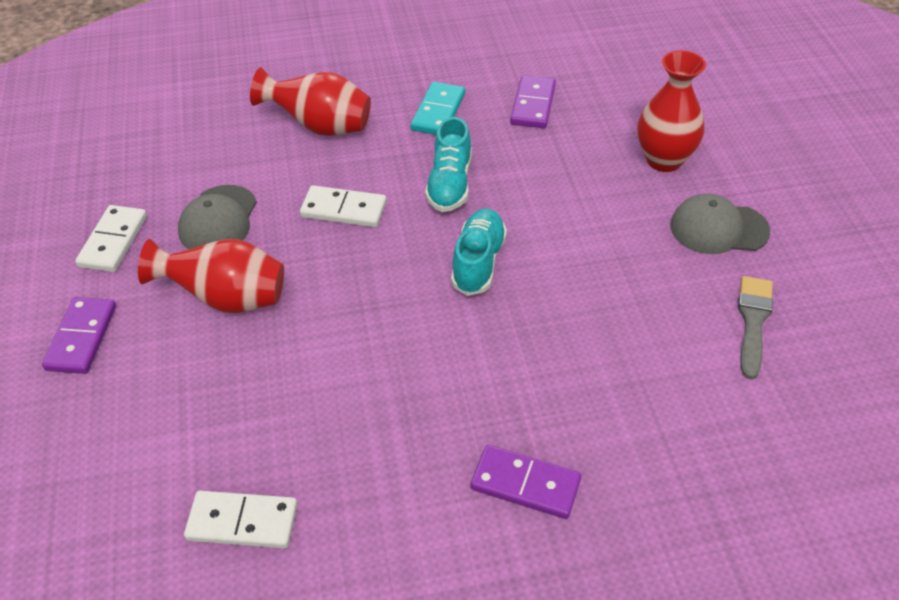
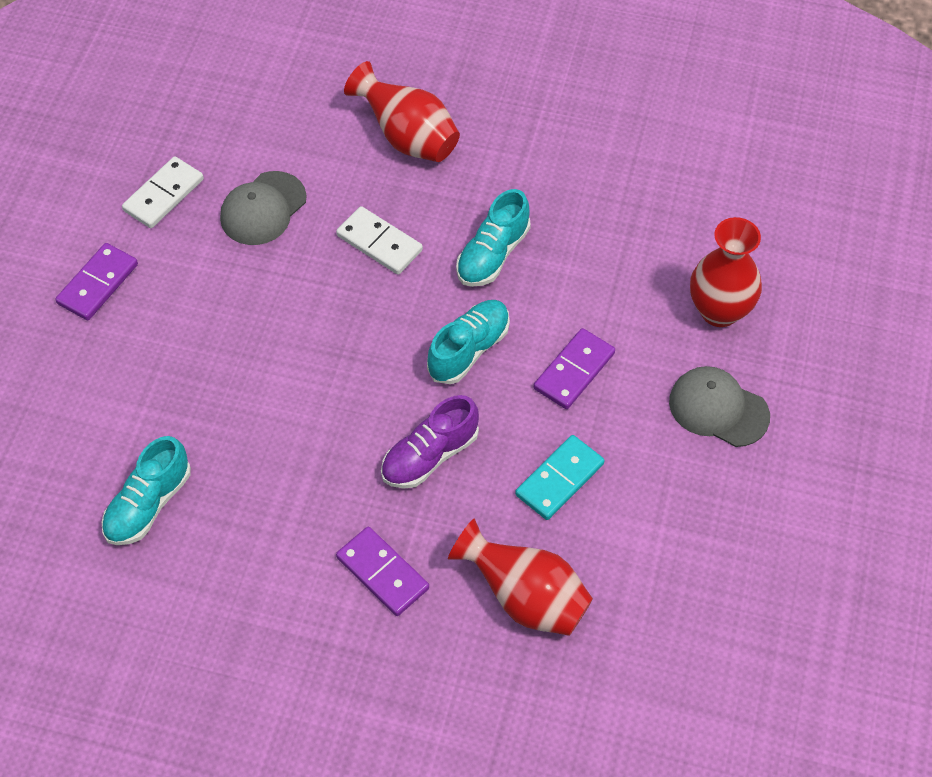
camera: 25 degrees right, 10 degrees up
red vase [138,239,284,313] -> red vase moved to [448,519,593,636]
white domino [184,491,298,549] -> turquoise shoe [102,436,191,545]
turquoise domino [411,82,465,135] -> turquoise domino moved to [515,435,605,520]
purple domino [510,75,556,128] -> purple domino moved to [534,328,615,409]
grey brush [738,276,773,379] -> none
none -> purple shoe [381,395,479,489]

